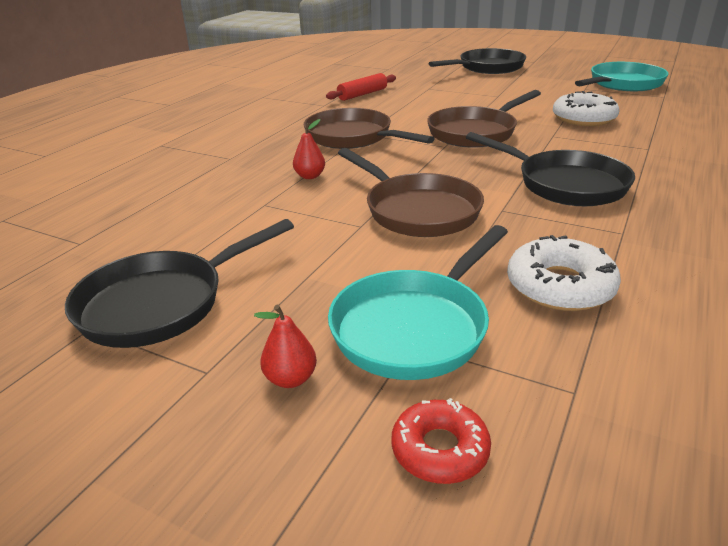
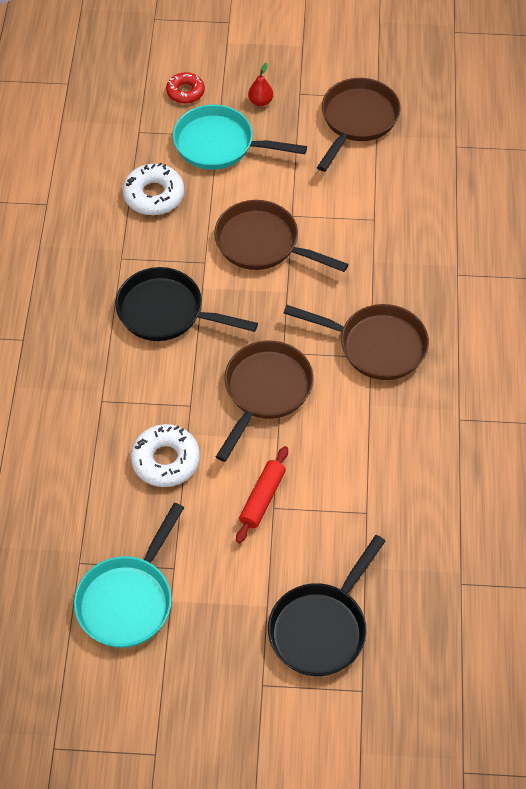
camera: 155 degrees right, 25 degrees up
black pan [65,219,294,348] -> brown pan [317,78,401,172]
red pear [293,119,325,179] -> none
red rolling pin [326,73,396,101] -> red rolling pin moved to [236,446,288,543]
turquoise pan [328,225,508,380] -> turquoise pan turned 90 degrees counterclockwise [173,105,307,170]

